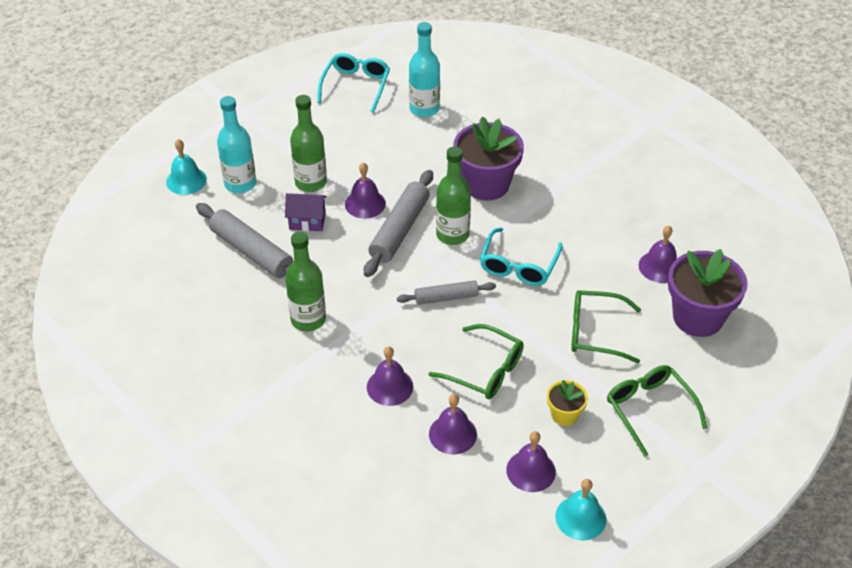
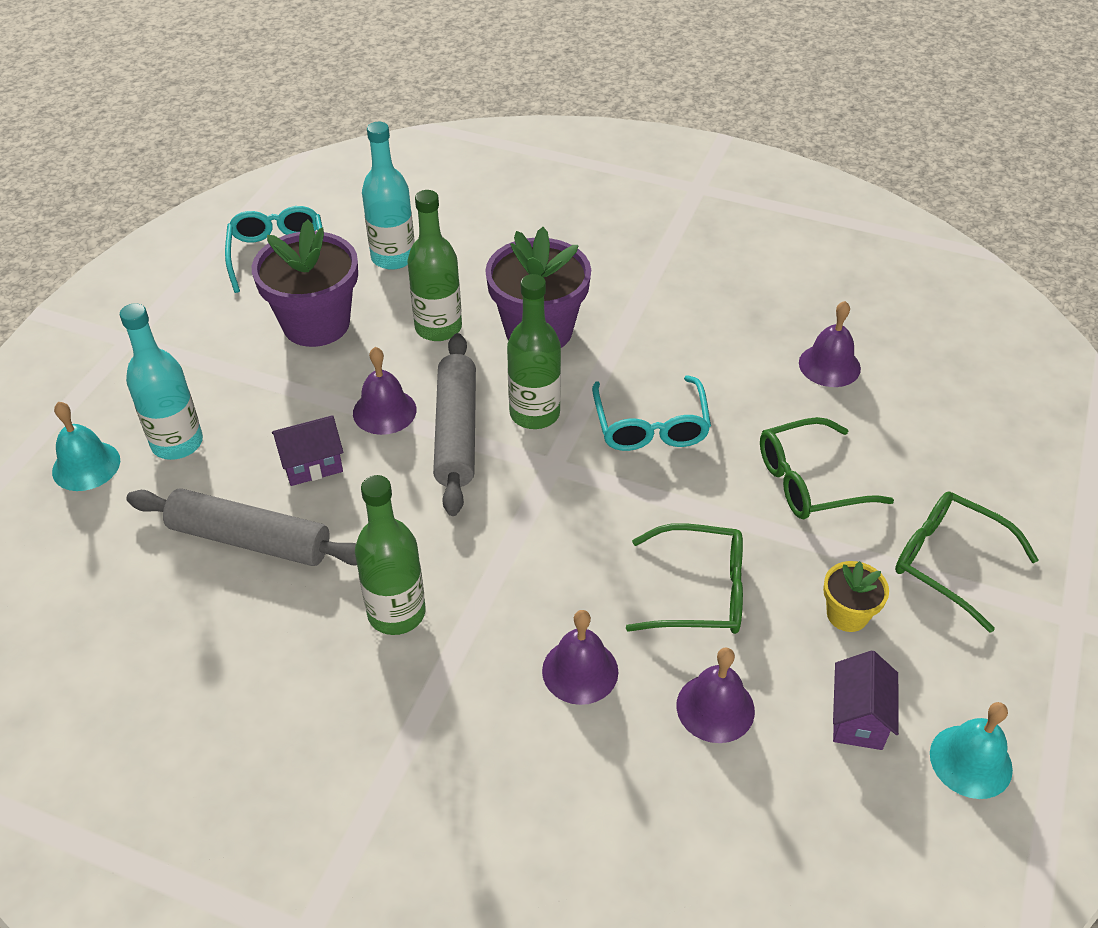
camera: 25 degrees left, 0 degrees up
green bottle [290,95,327,192] -> green bottle moved to [407,190,462,341]
grey rolling pin [397,280,496,305] -> none
purple bell [506,431,556,492] -> purple house [833,650,899,750]
purple flower pot [668,249,748,337] -> purple flower pot moved to [252,219,358,347]

